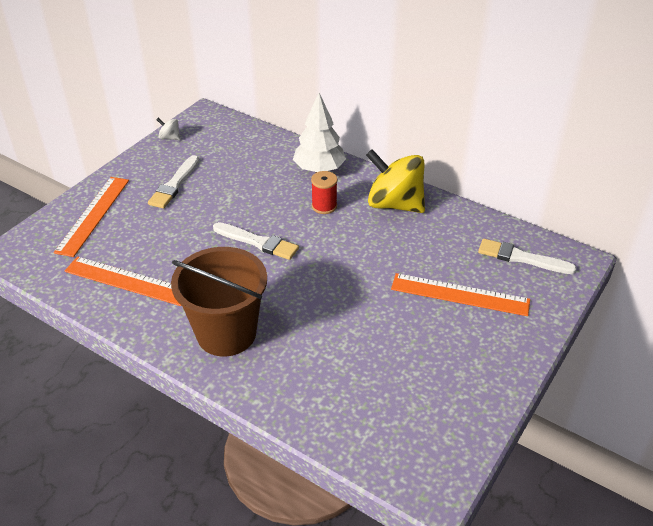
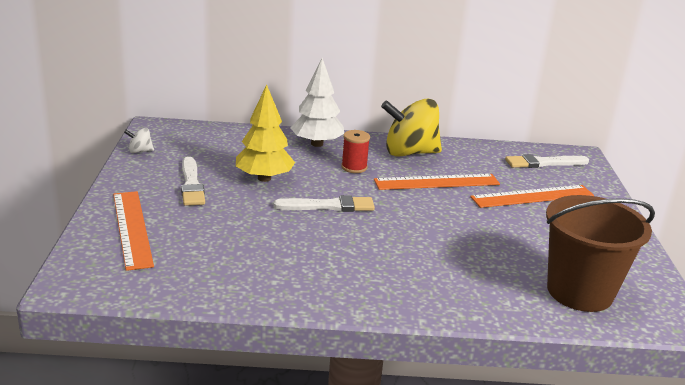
camera: 35 degrees left, 15 degrees down
orange ruler [65,256,182,306] -> orange ruler moved to [374,174,500,190]
brown bucket [171,247,267,357] -> brown bucket moved to [546,195,655,312]
none -> yellow tree [236,84,295,182]

